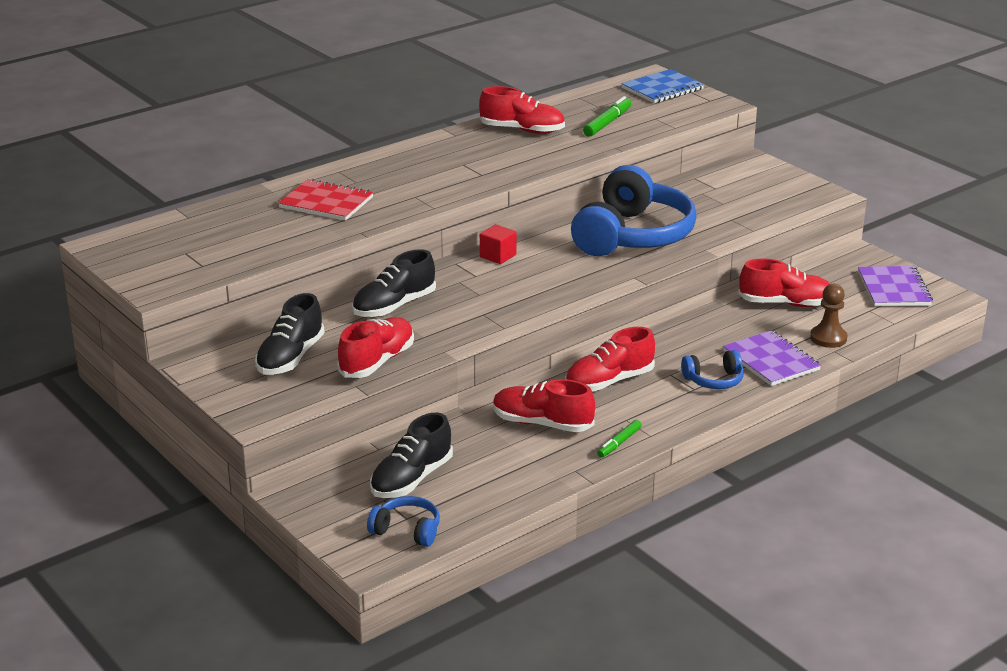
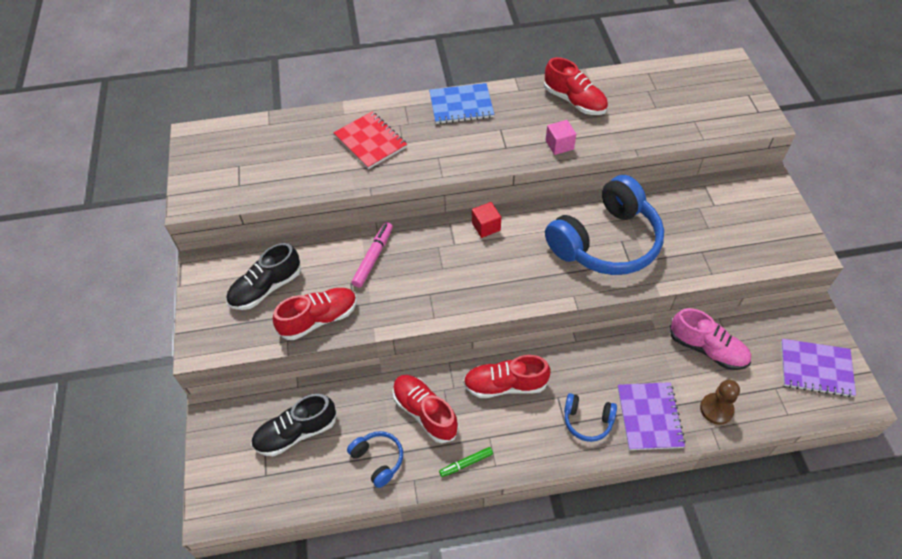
camera: 30 degrees right, 25 degrees up
black shoe [352,249,436,317] -> pink marker [352,222,393,288]
blue headphones [367,496,440,547] -> blue headphones moved to [347,431,403,488]
green marker [583,96,631,137] -> none
blue notebook [621,69,704,103] -> blue notebook moved to [429,83,494,124]
red shoe [738,259,830,307] -> pink shoe [670,308,751,370]
purple notebook [858,266,933,306] -> purple notebook turned 75 degrees clockwise [781,339,856,397]
none -> pink cube [546,120,576,155]

